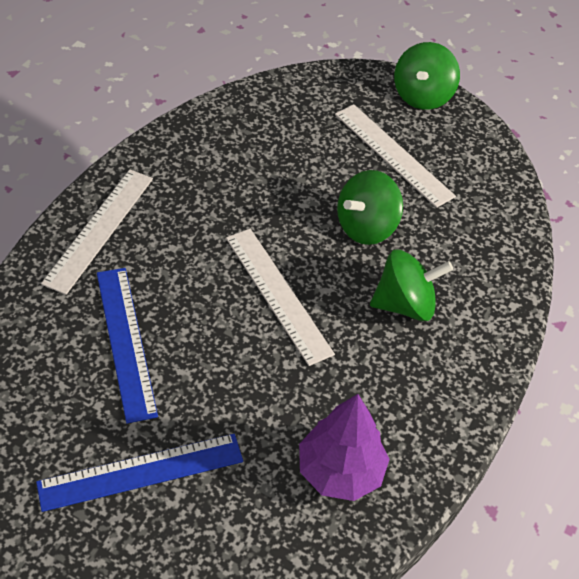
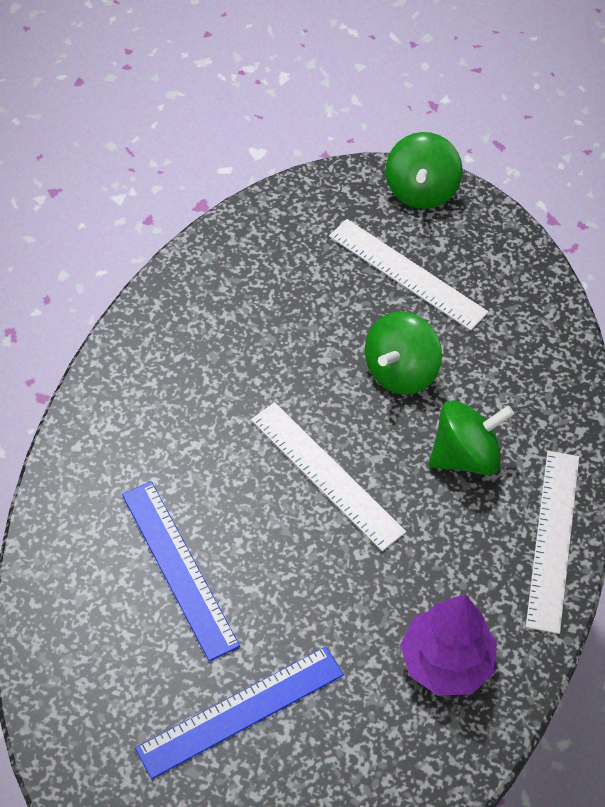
camera: 10 degrees left, 5 degrees up
white ruler [41,169,153,295] -> white ruler moved to [526,451,579,634]

